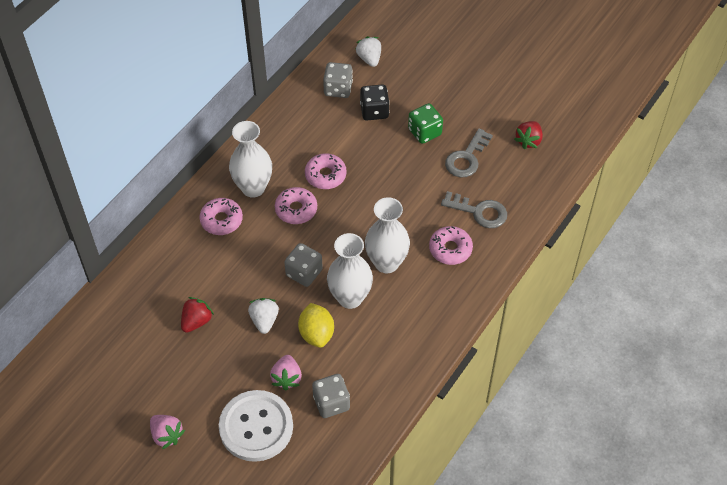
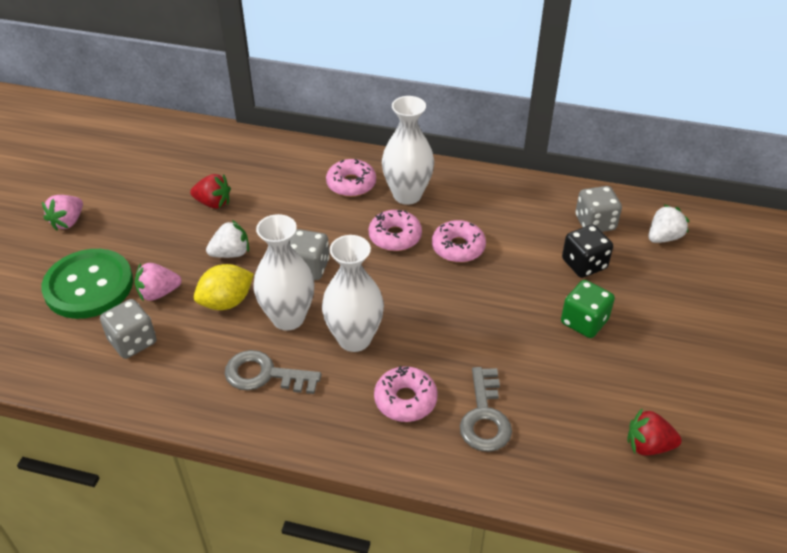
camera: 70 degrees right, 10 degrees down
white button [219,390,293,462] -> green button [41,249,133,319]
grey key [445,128,493,177] -> grey key moved to [225,350,321,394]

